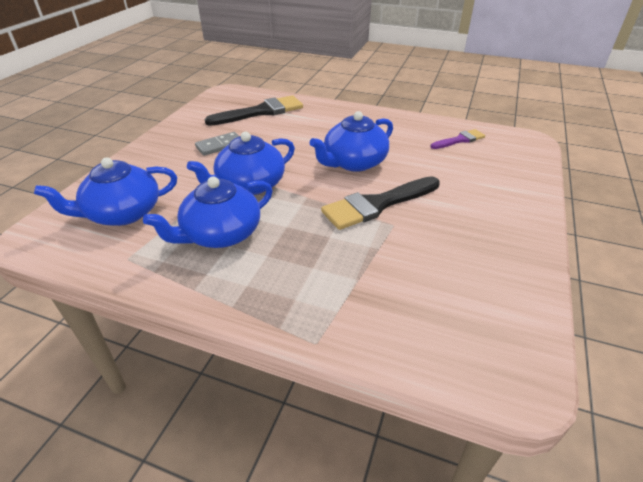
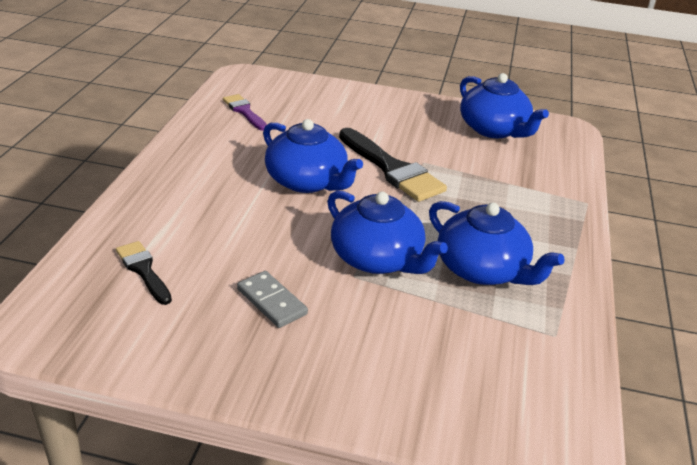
camera: 100 degrees left, 5 degrees down
blue teapot [34,157,177,226] -> blue teapot moved to [460,73,549,138]
black brush [205,95,303,126] -> black brush [116,241,172,305], size x0.56

